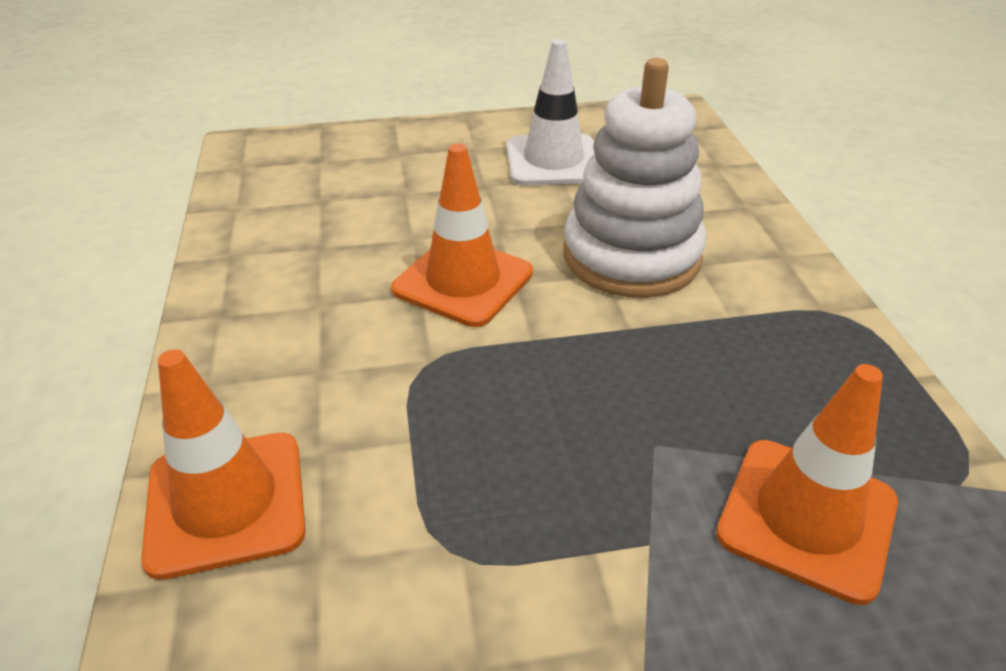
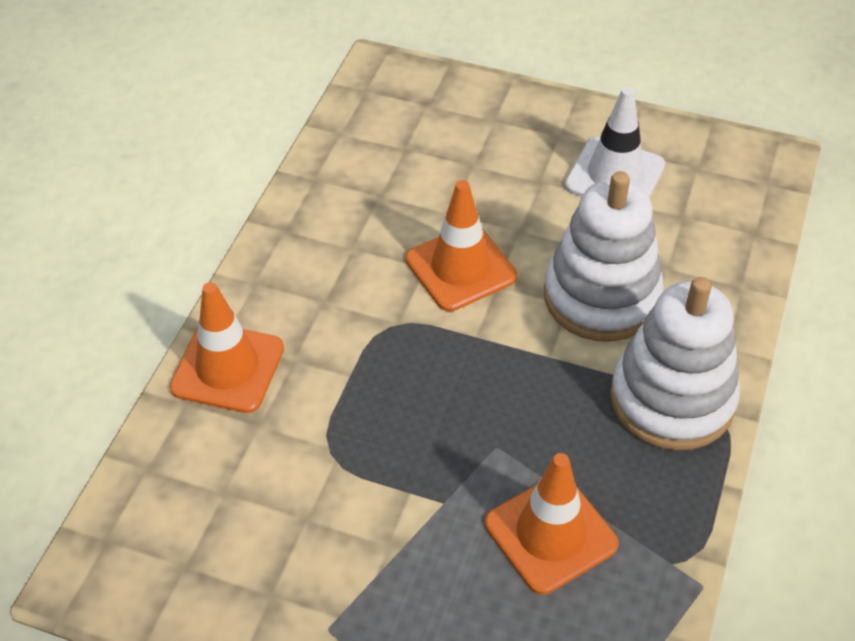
camera: 30 degrees right, 10 degrees up
none -> white stacking toy [610,277,740,451]

